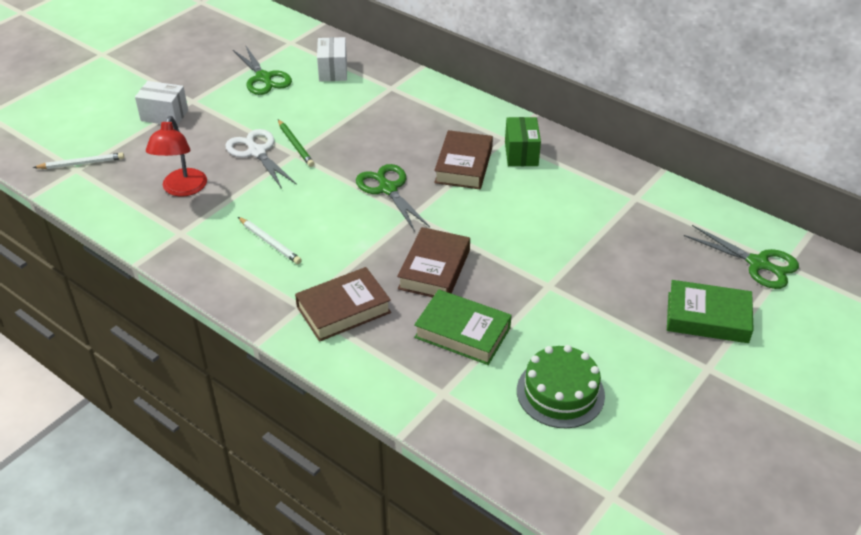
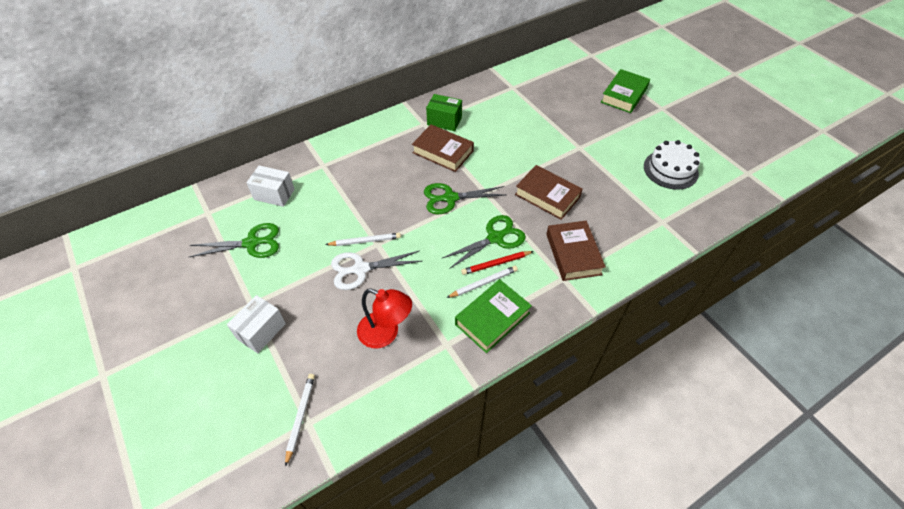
camera: 70 degrees left, 10 degrees up
green pencil [278,119,314,167] -> white pencil [325,233,401,246]
green book [414,289,512,365] -> green book moved to [455,279,532,353]
green cake [517,345,605,428] -> white cake [644,140,700,189]
green scissors [684,225,799,289] -> green scissors moved to [441,215,526,269]
none -> red pencil [461,251,534,275]

